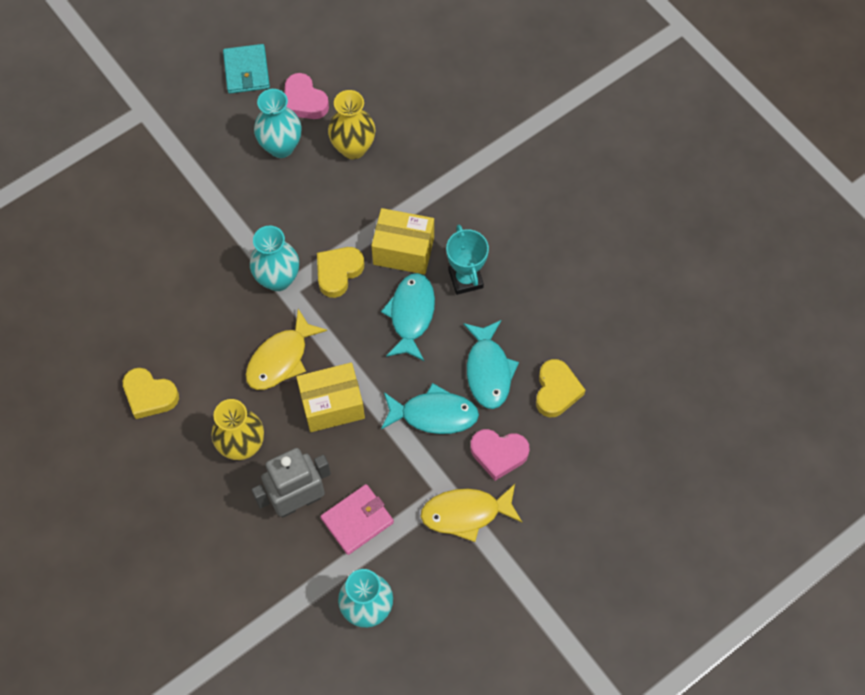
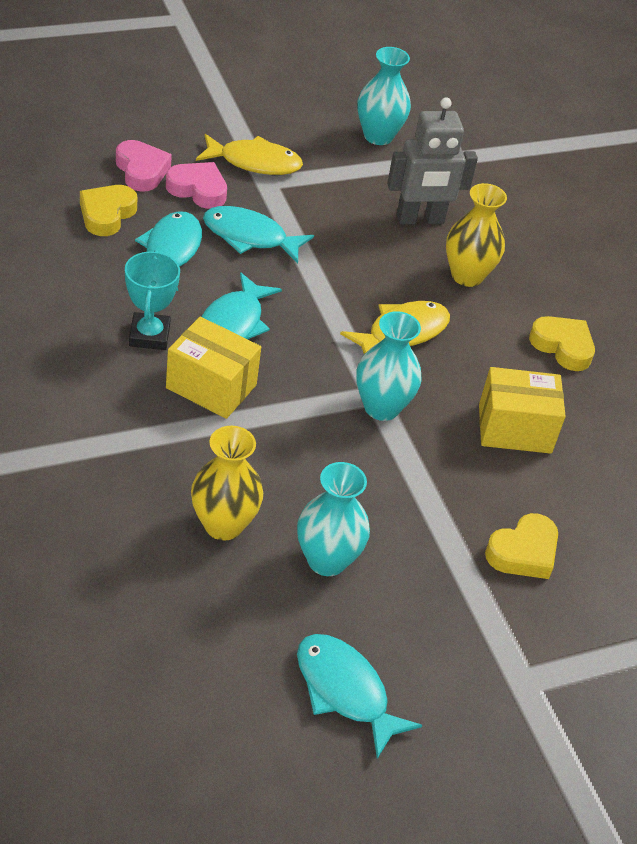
camera: 170 degrees left, 20 degrees down
turquoise wallet [223,44,270,94] -> turquoise fish [297,634,422,759]
pink heart [284,73,329,119] -> pink heart moved to [116,140,172,192]
yellow box [296,363,365,432] -> yellow box moved to [479,367,566,454]
yellow heart [317,247,364,298] -> yellow heart moved to [485,513,558,579]
pink wallet [320,484,394,555] -> none

